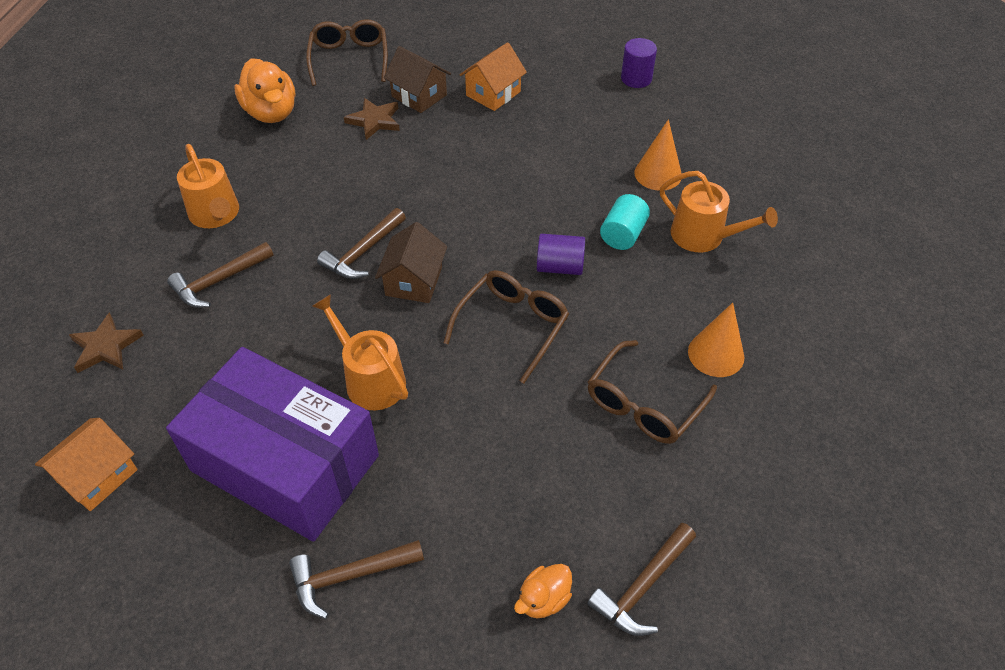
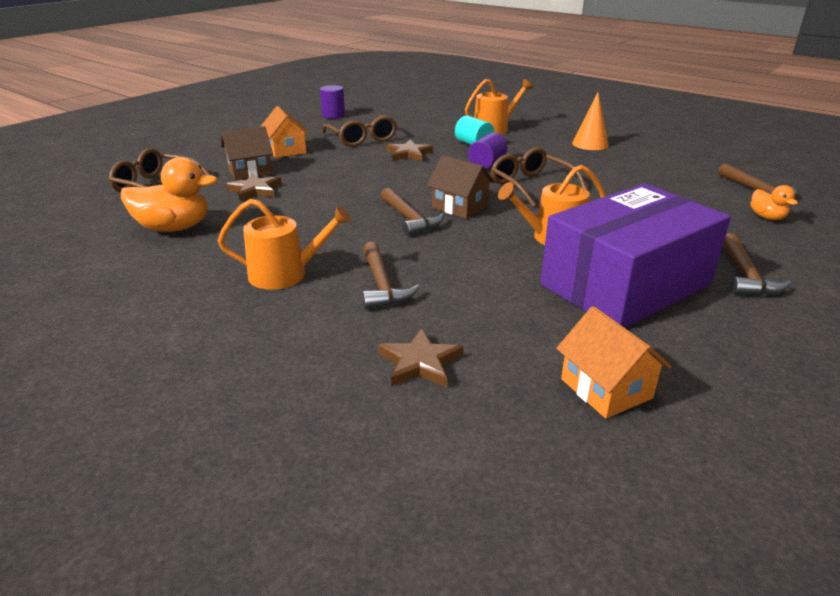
camera: 65 degrees left, 20 degrees down
brown glasses [588,340,717,444] -> brown glasses moved to [322,115,397,146]
orange cone [635,119,682,191] -> none
none -> brown star [386,140,433,162]

